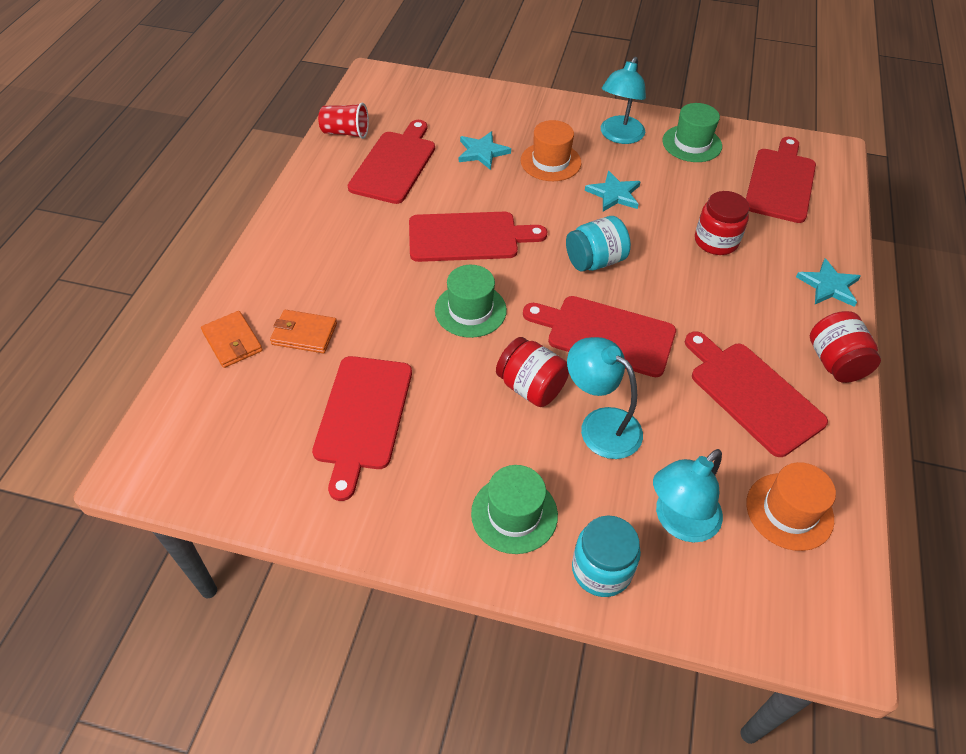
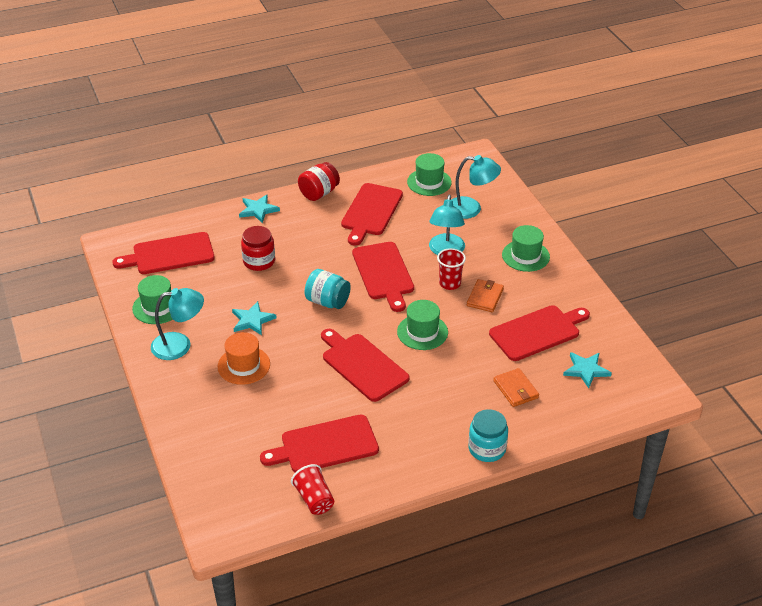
camera: 125 degrees left, 10 degrees down
orange wallet [201,311,263,368] -> orange wallet moved to [467,279,504,312]
turquoise star [459,131,511,170] -> turquoise star moved to [563,352,612,388]
red jar [496,337,569,407] -> red cup [437,248,466,290]
turquoise jar [572,515,641,597] -> turquoise jar moved to [468,409,508,462]
orange hat [746,462,836,551] -> green hat [407,153,452,196]

